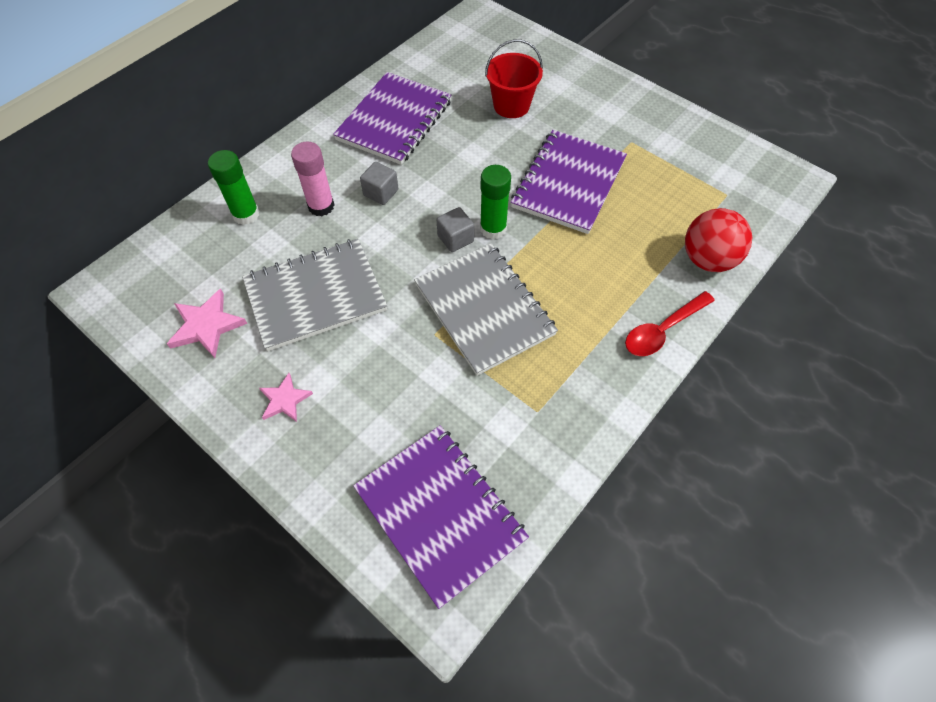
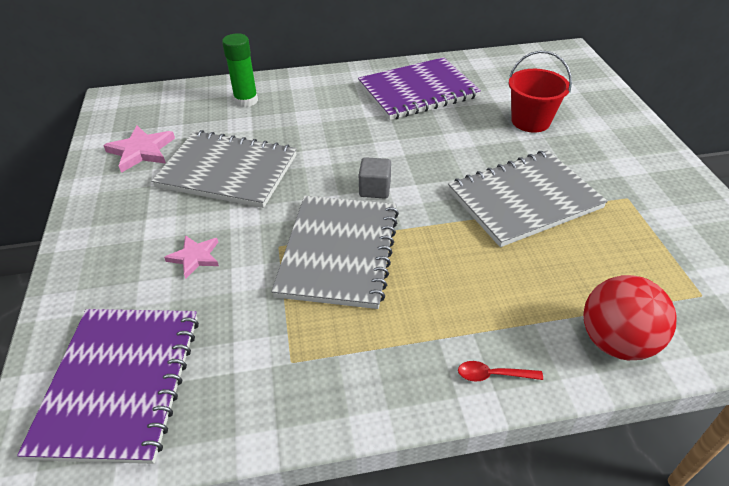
camera: 40 degrees right, 15 degrees down
pink star [259,373,313,422] -> pink star moved to [164,235,219,279]
pink glue stick [291,141,334,216] -> none
grey cube [360,162,398,205] -> none
green glue stick [480,165,511,239] -> none
purple notebook [511,130,627,234] -> grey notebook [448,150,608,247]
red spoon [625,291,715,356] -> red spoon [458,361,543,382], size x0.56

